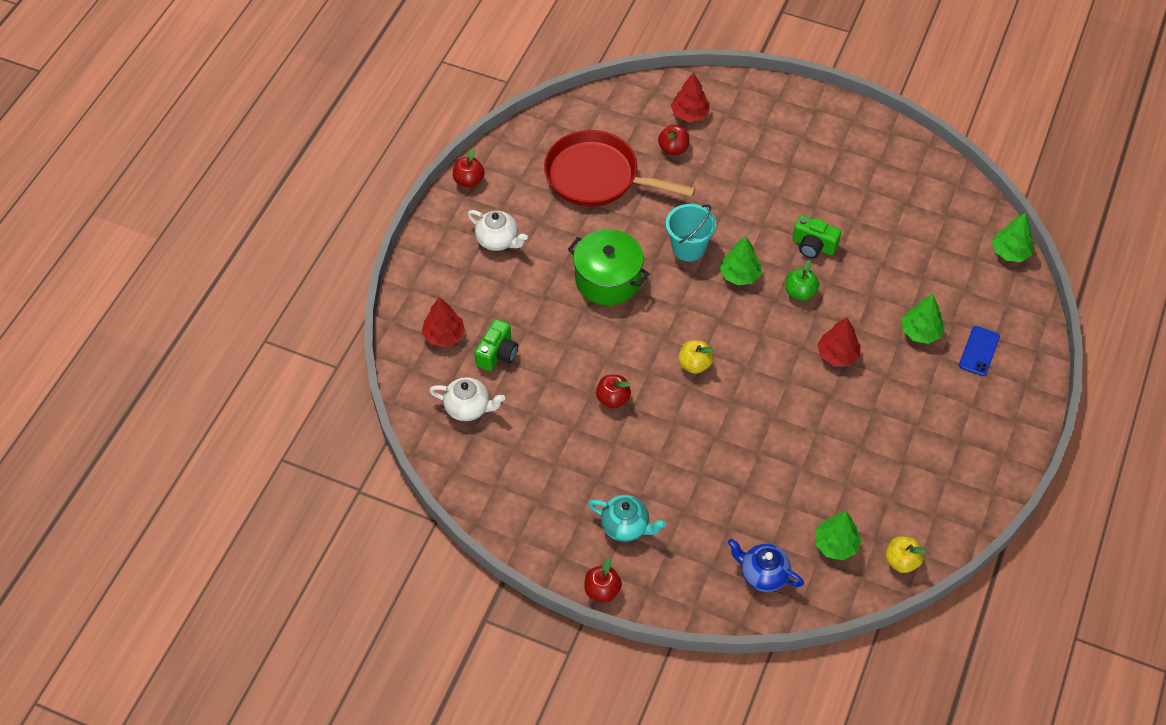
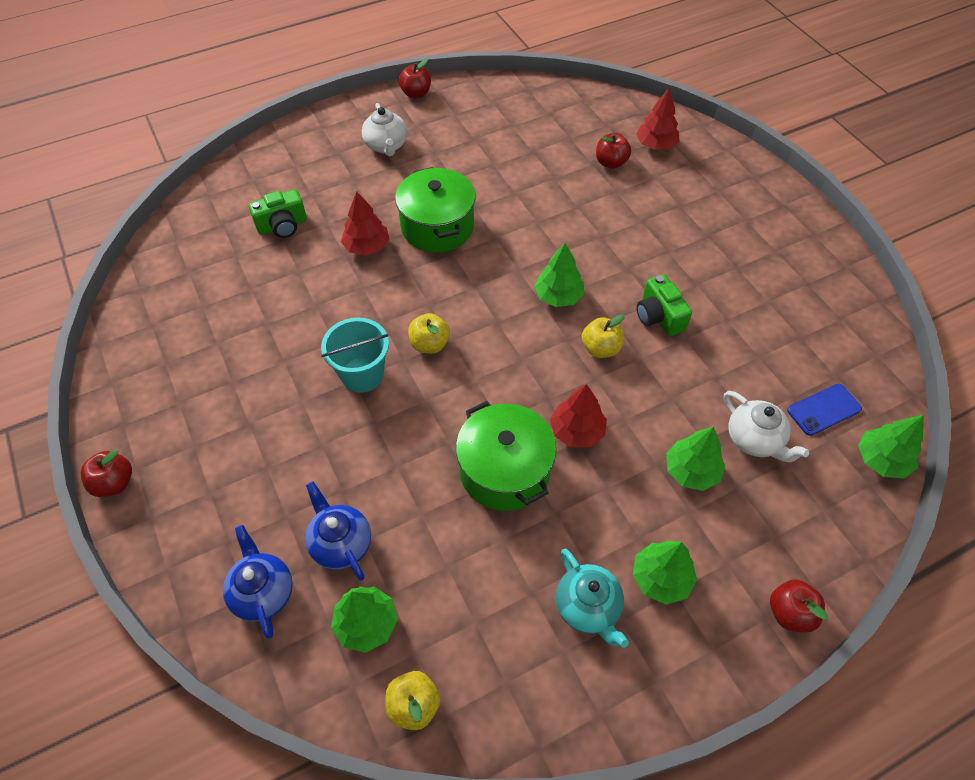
camera: 40 degrees right, 0 degrees up
red tree [422,297,465,347] -> red tree moved to [341,191,390,256]
white teapot [429,377,505,421] -> white teapot moved to [724,391,809,462]
red pan [544,130,696,207] -> none
turquoise teapot [588,495,666,542] -> turquoise teapot moved to [556,549,629,648]
red apple [596,375,631,408] -> red apple moved to [770,579,828,632]
turquoise bucket [666,204,716,261] -> turquoise bucket moved to [321,318,389,393]
green apple [786,260,819,301] -> yellow apple [582,314,625,358]
blue phone [959,326,1000,376] -> blue phone moved to [787,384,862,436]
none -> blue teapot [305,482,371,581]
none -> green pot [456,401,556,511]
none -> green tree [633,541,697,605]

